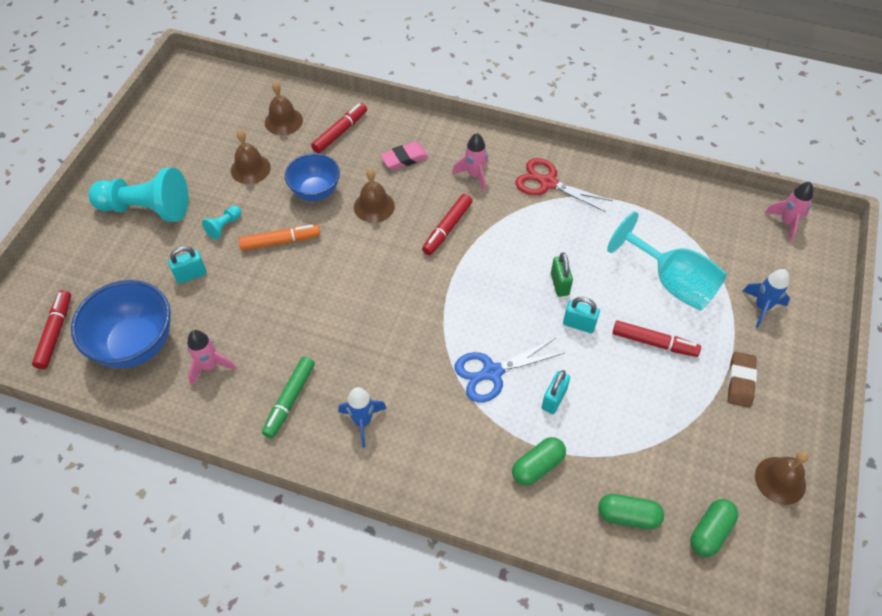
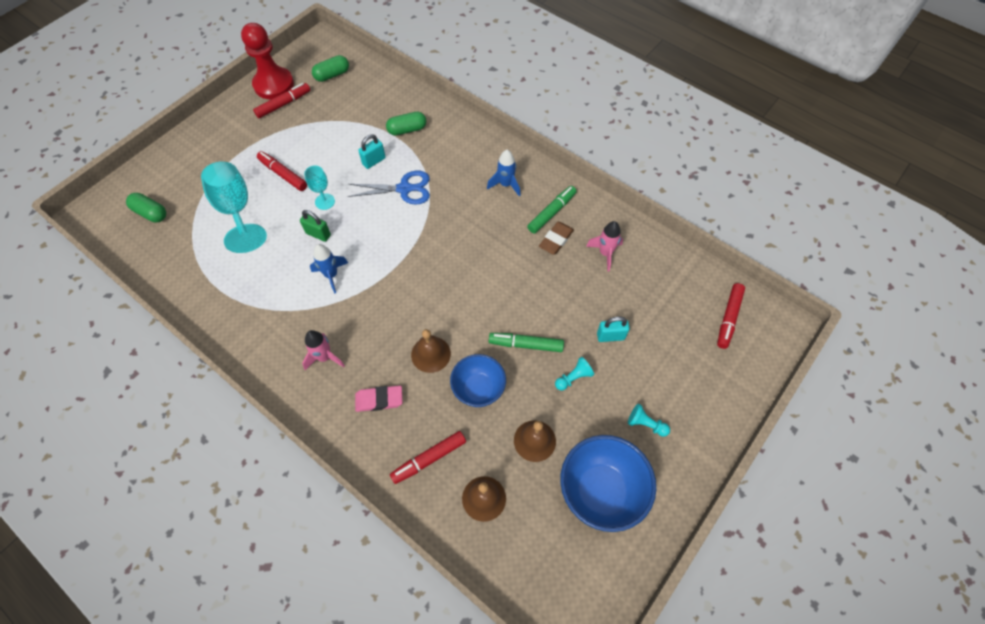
camera: 160 degrees left, 5 degrees up
blue bowl [71,280,171,368] -> blue bowl moved to [560,435,656,532]
turquoise pawn [88,168,189,222] -> turquoise pawn [628,404,670,437], size x0.43
orange marker [238,225,320,251] -> green marker [489,333,564,352]
red marker [422,194,472,255] -> red marker moved to [253,83,310,118]
red scissors [515,158,613,212] -> none
green padlock [551,253,573,297] -> green padlock turned 75 degrees counterclockwise [300,210,331,242]
turquoise padlock [563,297,600,333] -> turquoise goblet [304,165,335,210]
green capsule [598,494,664,529] -> green capsule moved to [126,193,166,222]
brown eraser [728,352,757,408] -> brown eraser moved to [539,222,574,255]
blue rocket [743,269,790,328] -> blue rocket moved to [310,244,348,294]
brown bell [755,451,809,505] -> red pawn [241,23,294,99]
pink rocket [765,182,813,242] -> none

